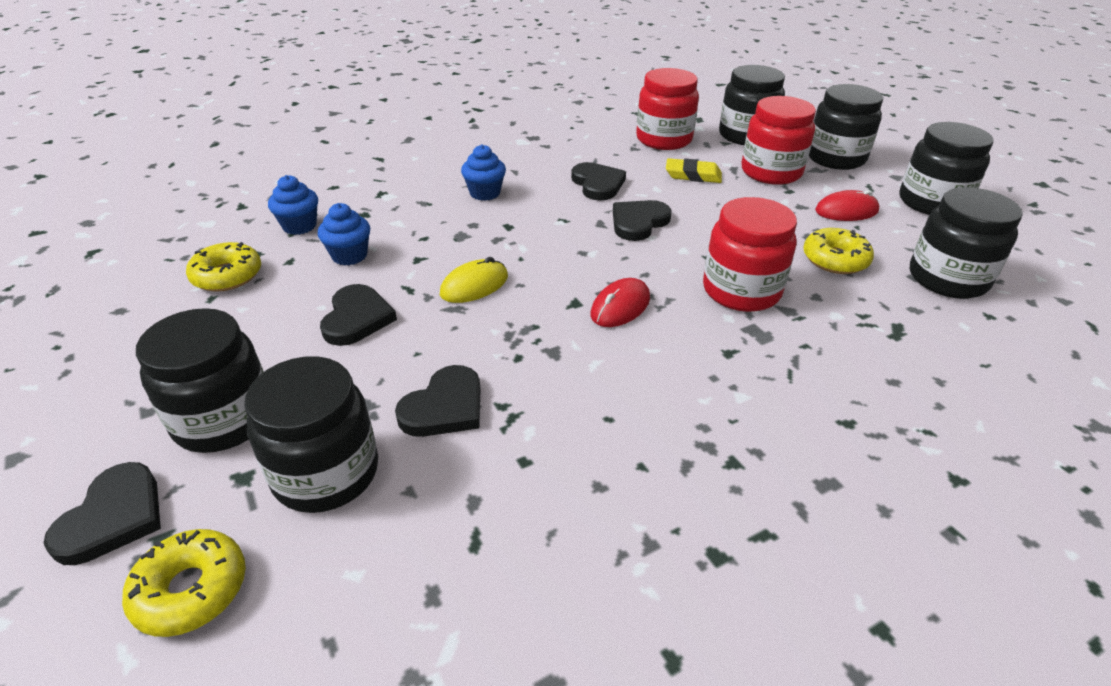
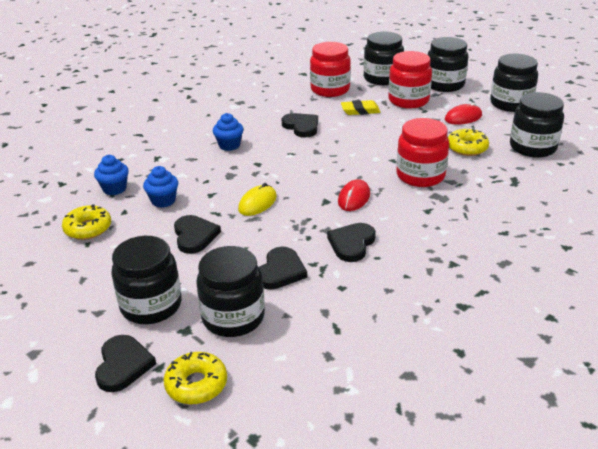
camera: 15 degrees left, 5 degrees down
black heart [613,200,671,241] -> black heart moved to [327,223,376,262]

